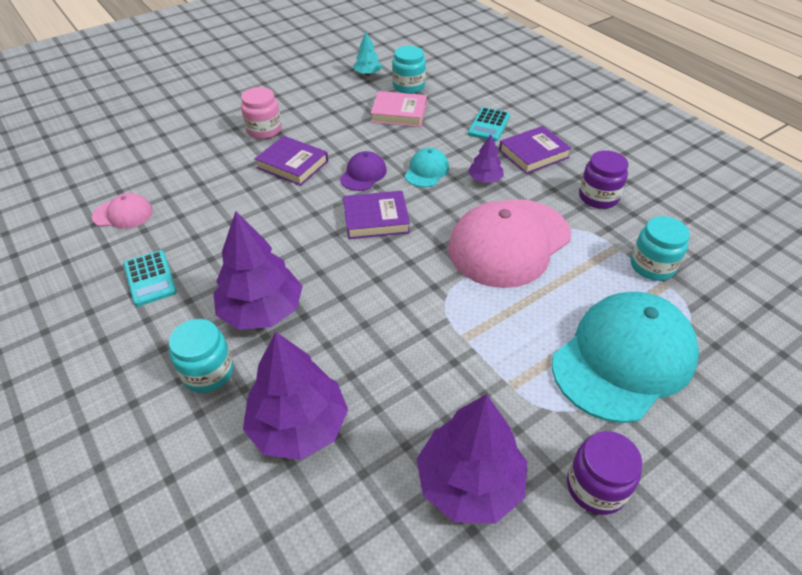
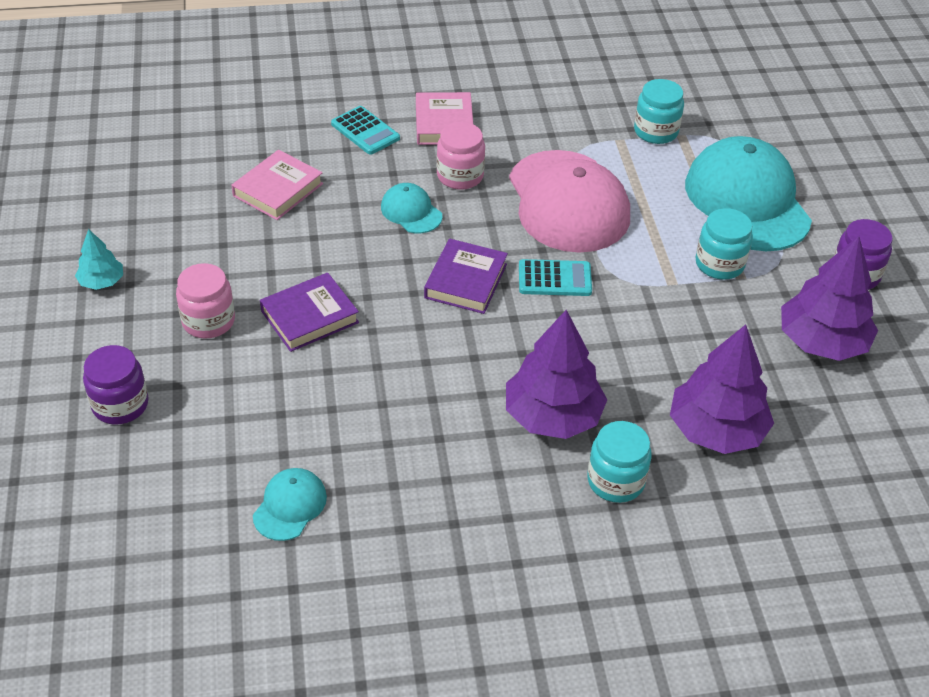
camera: 65 degrees left, 0 degrees up
pink cap [92,193,153,229] -> turquoise cap [253,468,327,541]
turquoise calculator [124,250,177,306] -> turquoise calculator moved to [519,259,592,296]
purple cap [340,151,387,191] -> none
turquoise tree [353,32,382,76] -> turquoise tree moved to [75,229,123,290]
turquoise jar [392,46,426,94] -> turquoise jar moved to [696,208,753,280]
purple tree [468,134,504,183] -> pink jar [437,122,485,190]
purple book [499,126,572,174] -> pink book [416,92,473,145]
purple jar [579,150,628,209] -> purple jar moved to [83,345,148,424]

